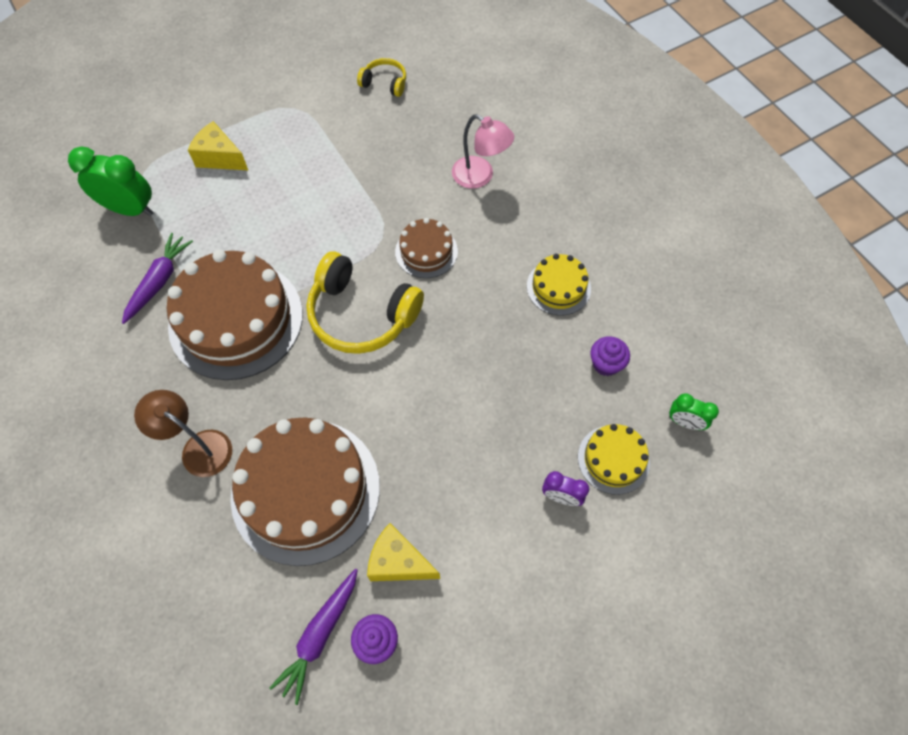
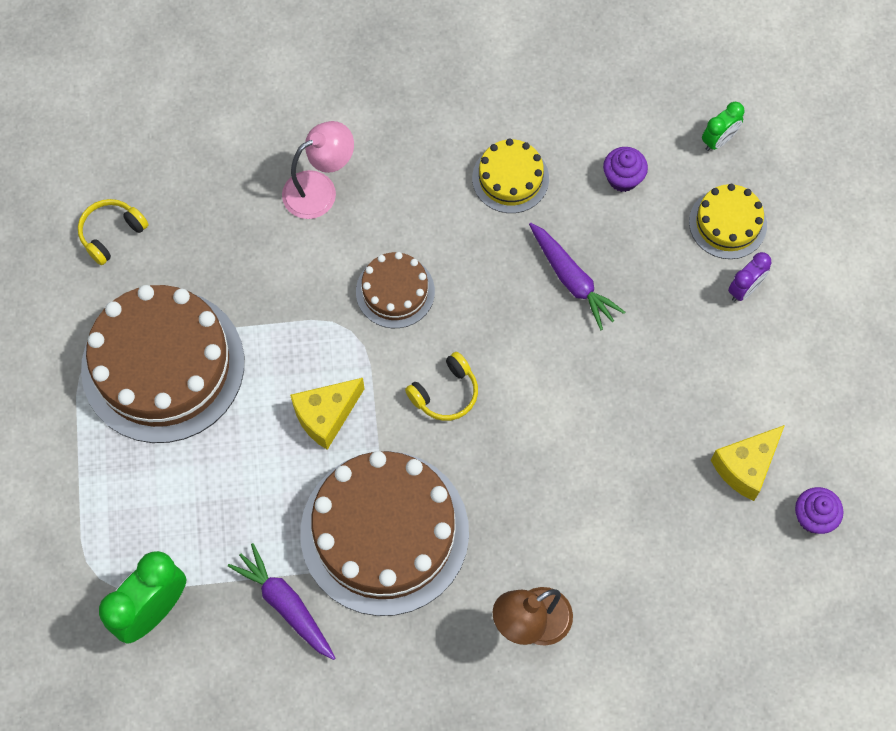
camera: 65 degrees left, 5 degrees up
yellow cheese [188,121,248,170] -> yellow cheese moved to [290,378,364,450]
brown cake [230,417,380,566] -> brown cake moved to [81,285,244,443]
purple carrot [269,569,358,705] -> purple carrot moved to [529,222,625,330]
yellow headphones [306,252,424,354] -> yellow headphones [405,352,478,421], size x0.51

